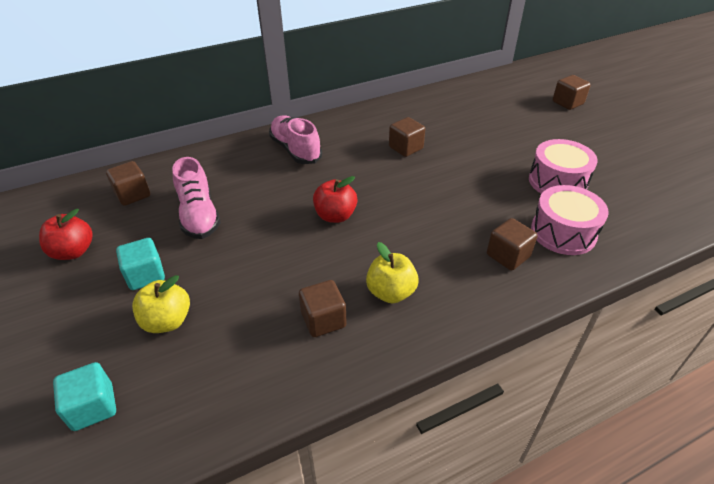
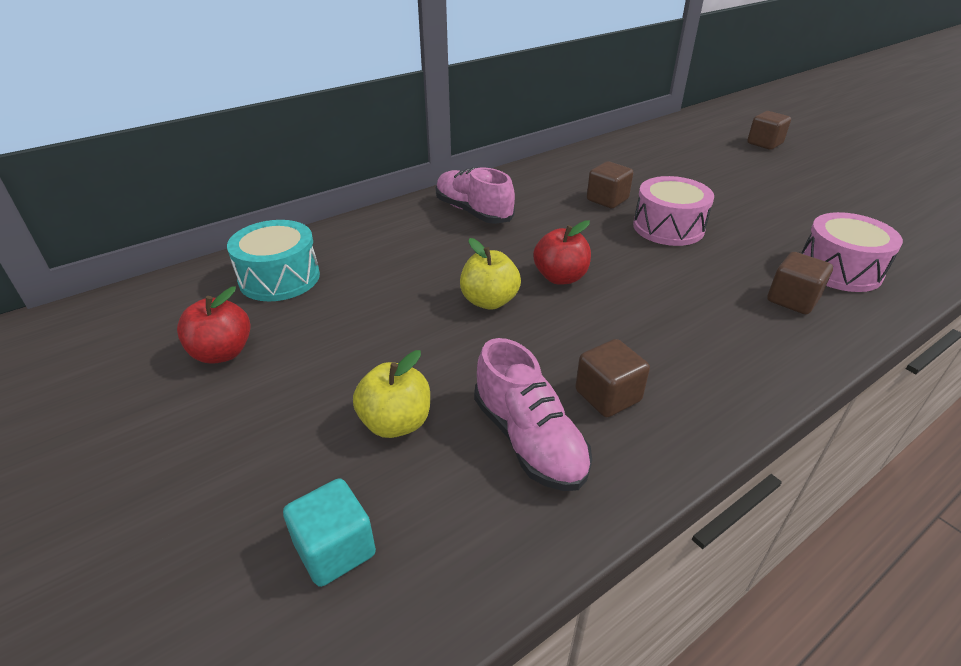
camera: 10 degrees left, 5 degrees down
brown cube [106,161,150,206] -> turquoise drum [227,220,320,301]
turquoise cube [116,238,165,290] -> none
pink shoe [172,157,221,239] -> pink shoe moved to [474,338,592,491]
yellow apple [366,242,419,303] -> yellow apple moved to [460,238,521,310]
pink drum [529,139,598,194] -> pink drum moved to [633,176,714,246]

